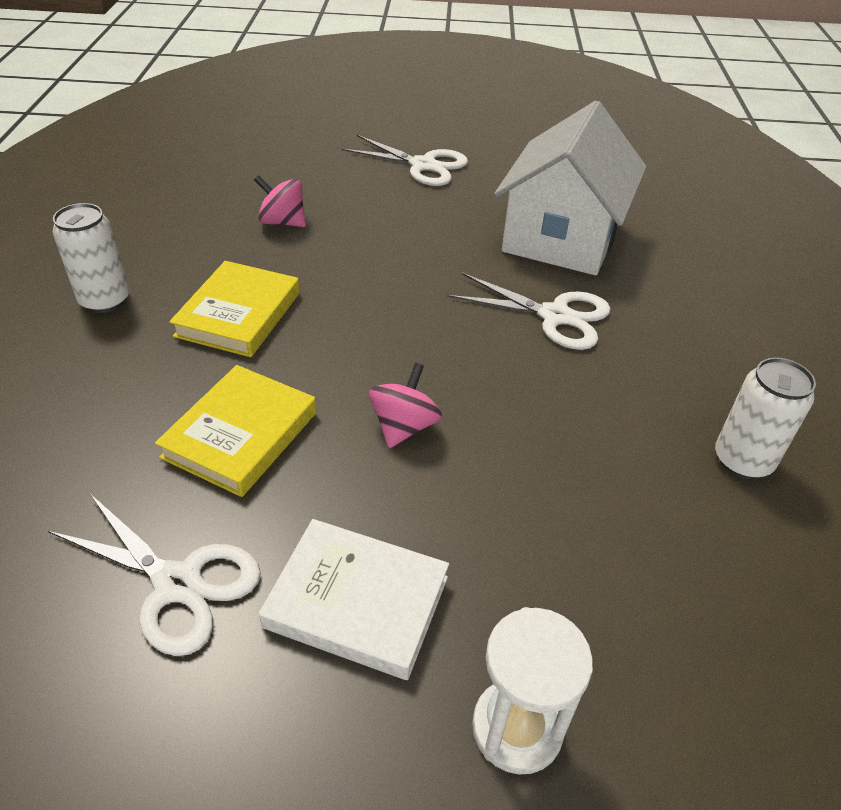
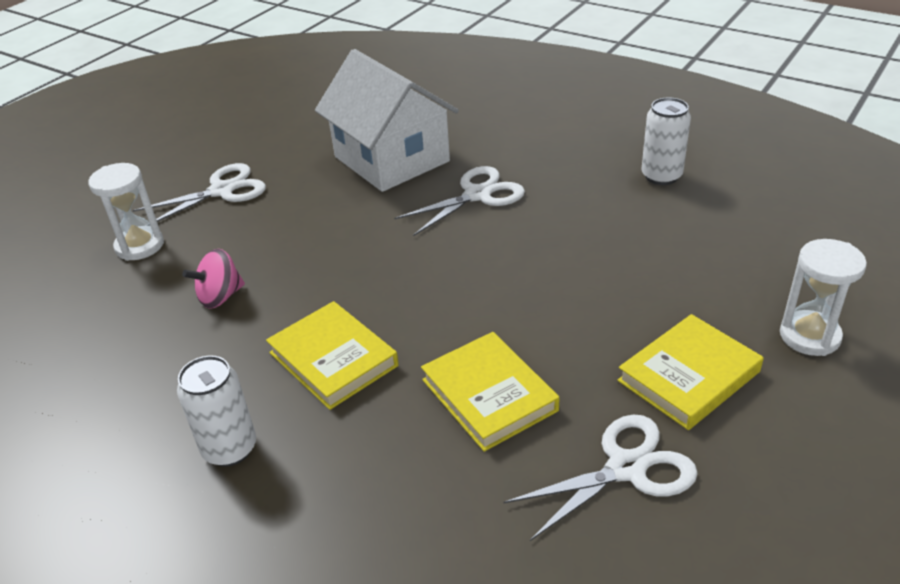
camera: 55 degrees left, 5 degrees down
white book [259,519,449,680] -> yellow book [617,314,764,430]
pink spinning top [369,363,442,448] -> none
none -> white hourglass [88,163,164,261]

